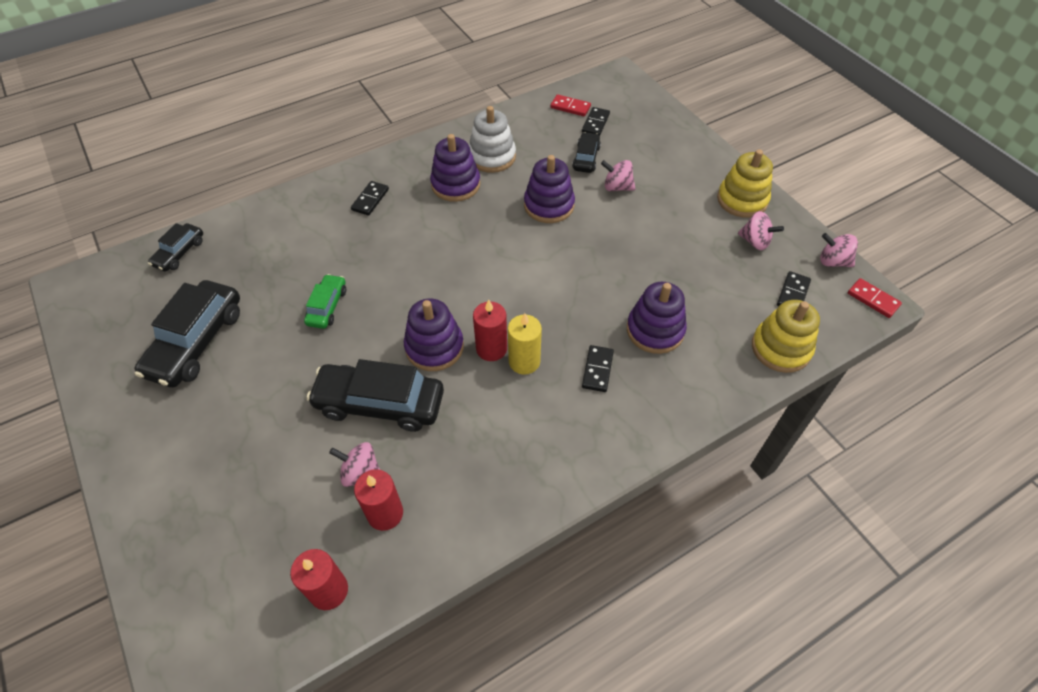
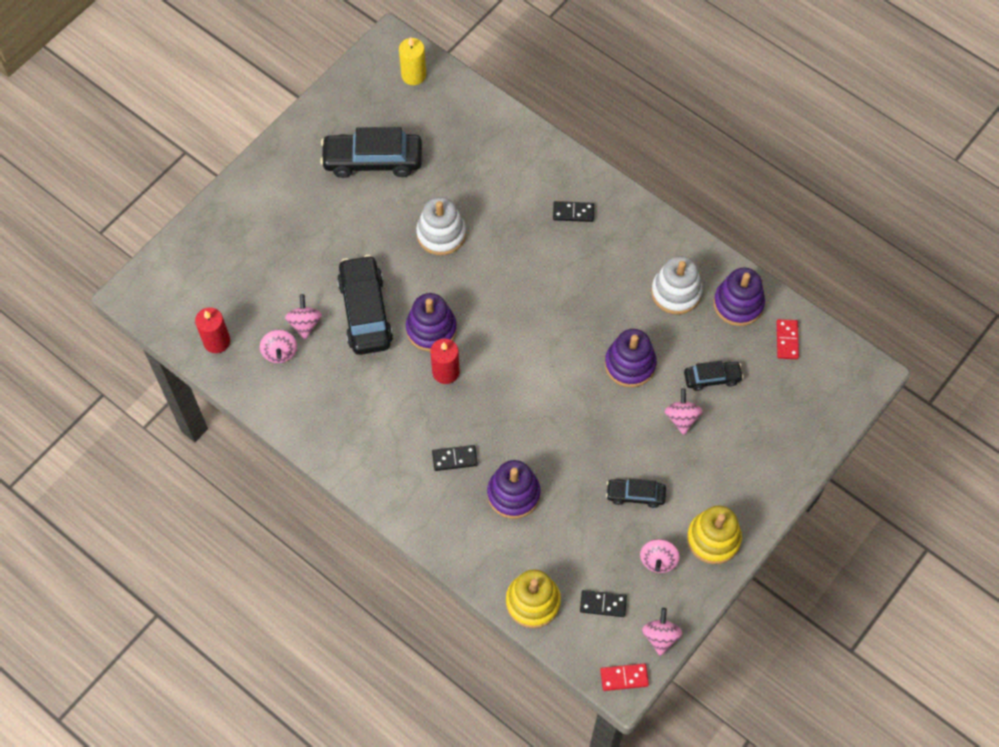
camera: 70 degrees right, 10 degrees up
black car [148,223,203,272] -> black car moved to [606,478,666,508]
green car [304,274,346,329] -> white stacking toy [416,197,466,255]
red candle [354,469,403,531] -> pink spinning top [260,330,297,363]
purple stacking toy [430,134,480,202] -> purple stacking toy moved to [714,268,765,326]
yellow candle [508,313,542,375] -> yellow candle moved to [399,37,426,85]
black domino [582,107,610,136] -> none
red domino [848,278,902,318] -> red domino turned 60 degrees clockwise [600,663,649,691]

